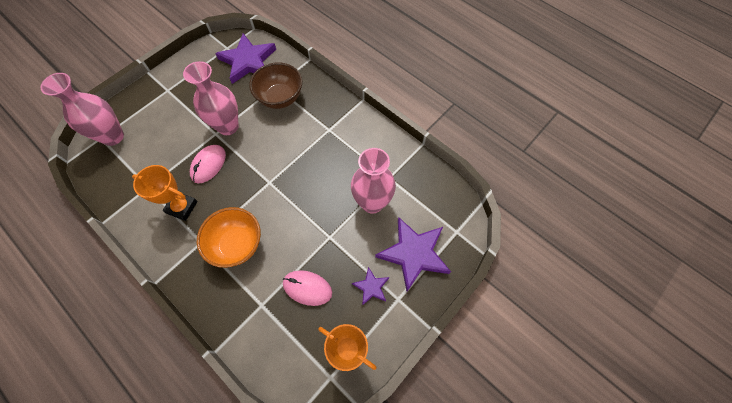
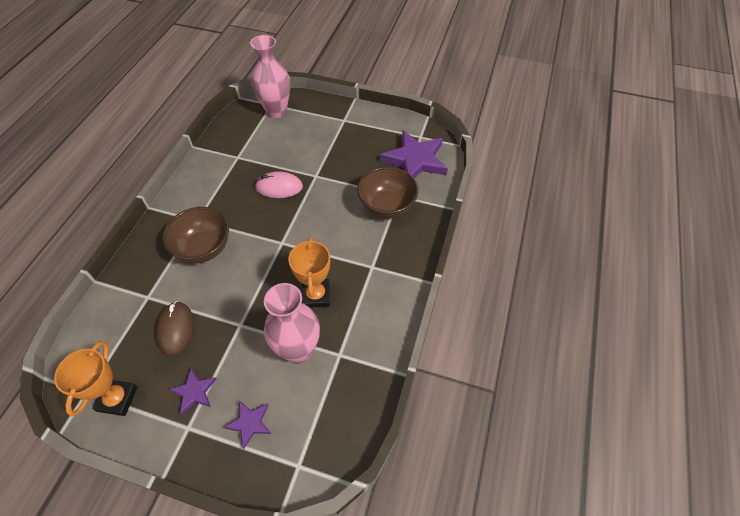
camera: 65 degrees right, 10 degrees down
orange trophy [132,165,198,221] -> orange trophy moved to [288,237,330,308]
pink vase [183,61,239,135] -> none
orange bowl [197,207,261,268] -> brown bowl [163,207,229,263]
pink mouse [283,270,332,306] -> brown mouse [156,301,194,356]
purple star [375,217,451,291] -> purple star [224,400,271,449], size x0.49

